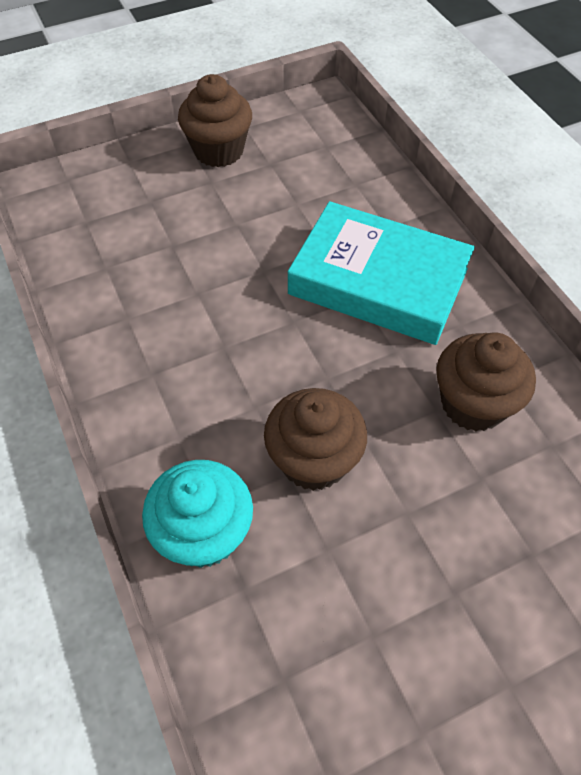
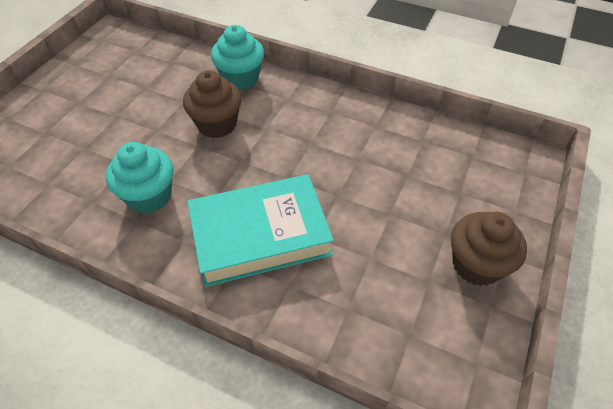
camera: 140 degrees right, 5 degrees down
brown cupcake [436,332,536,431] -> turquoise cupcake [106,142,173,214]

